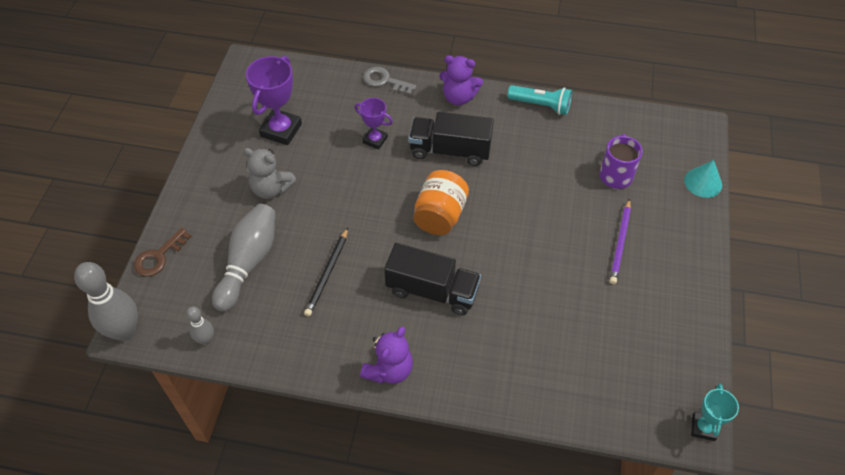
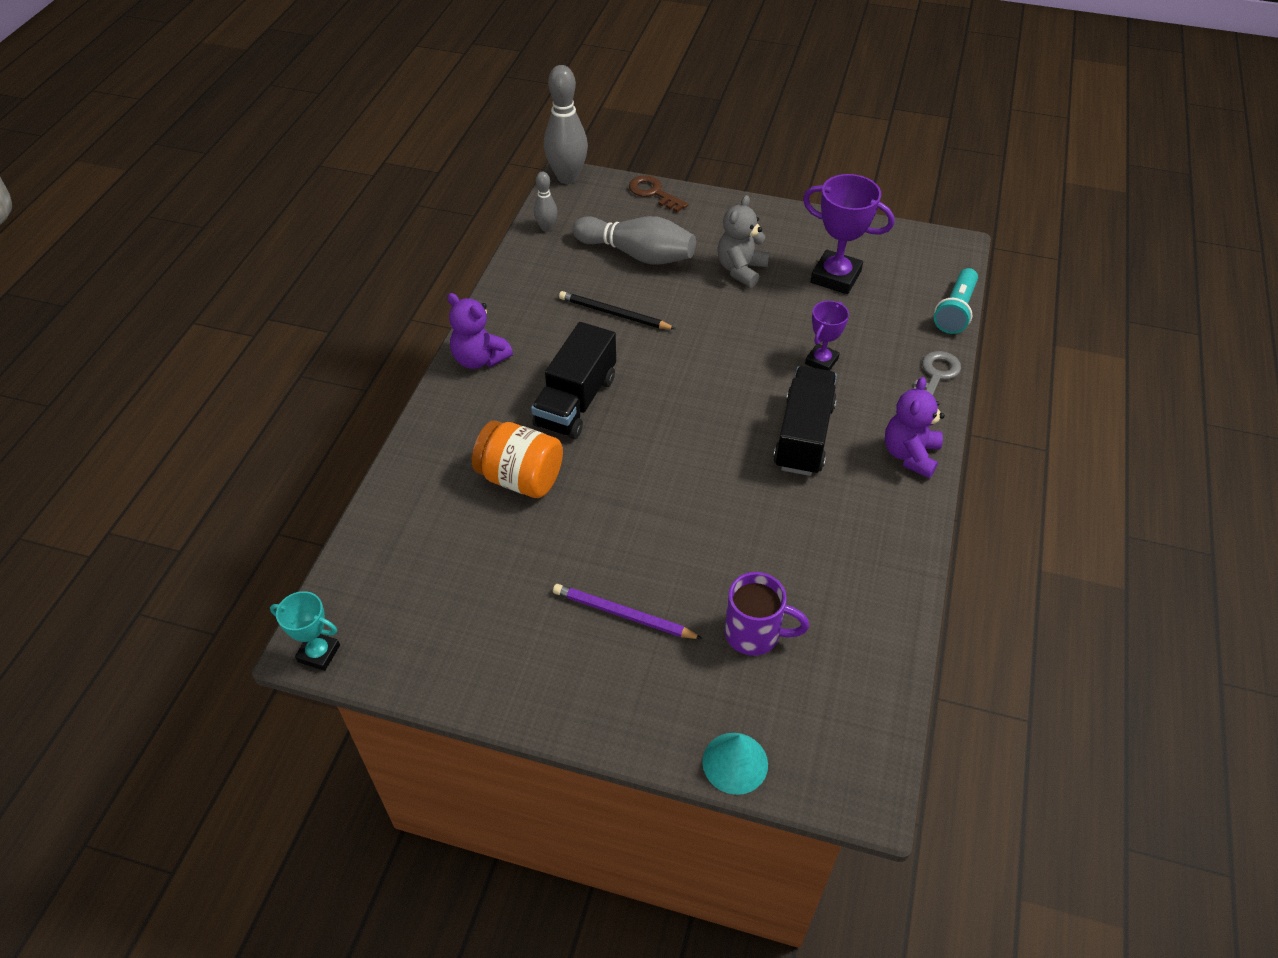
camera: 95 degrees right, 5 degrees down
orange jar [413,170,469,235] -> orange jar moved to [472,421,563,498]
turquoise flashlight [507,85,572,115] -> turquoise flashlight moved to [934,268,978,334]

